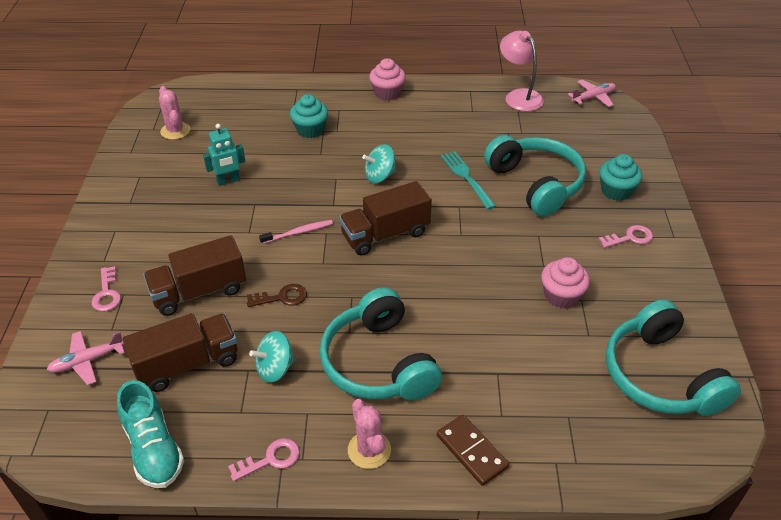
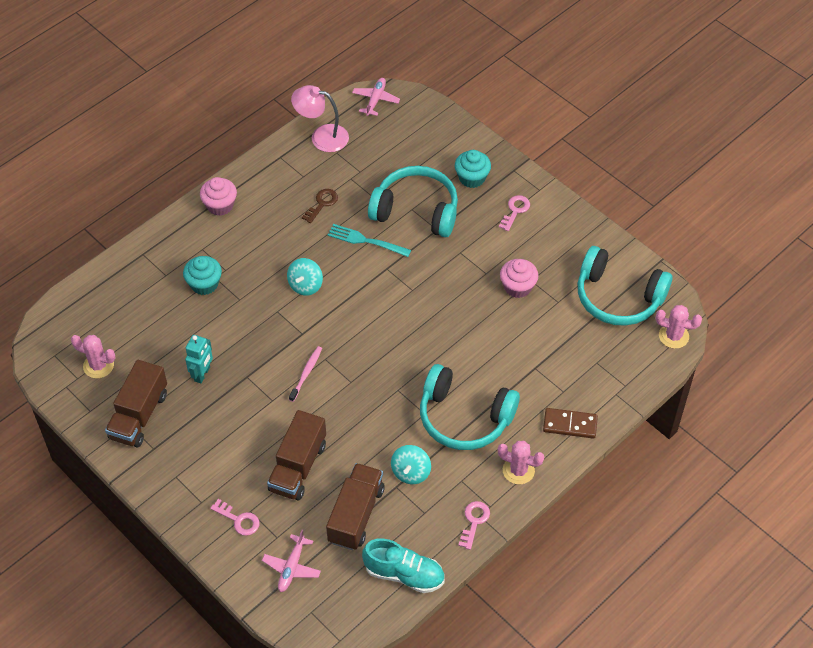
camera: 45 degrees left, 10 degrees up
brown key [247,284,307,307] -> brown key moved to [302,189,338,223]
brown truck [339,181,432,256] -> brown truck moved to [105,360,167,447]
none -> pink cactus [656,305,702,349]

